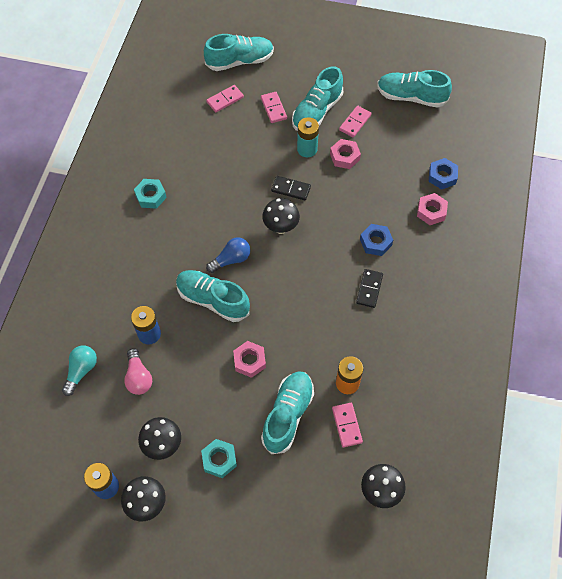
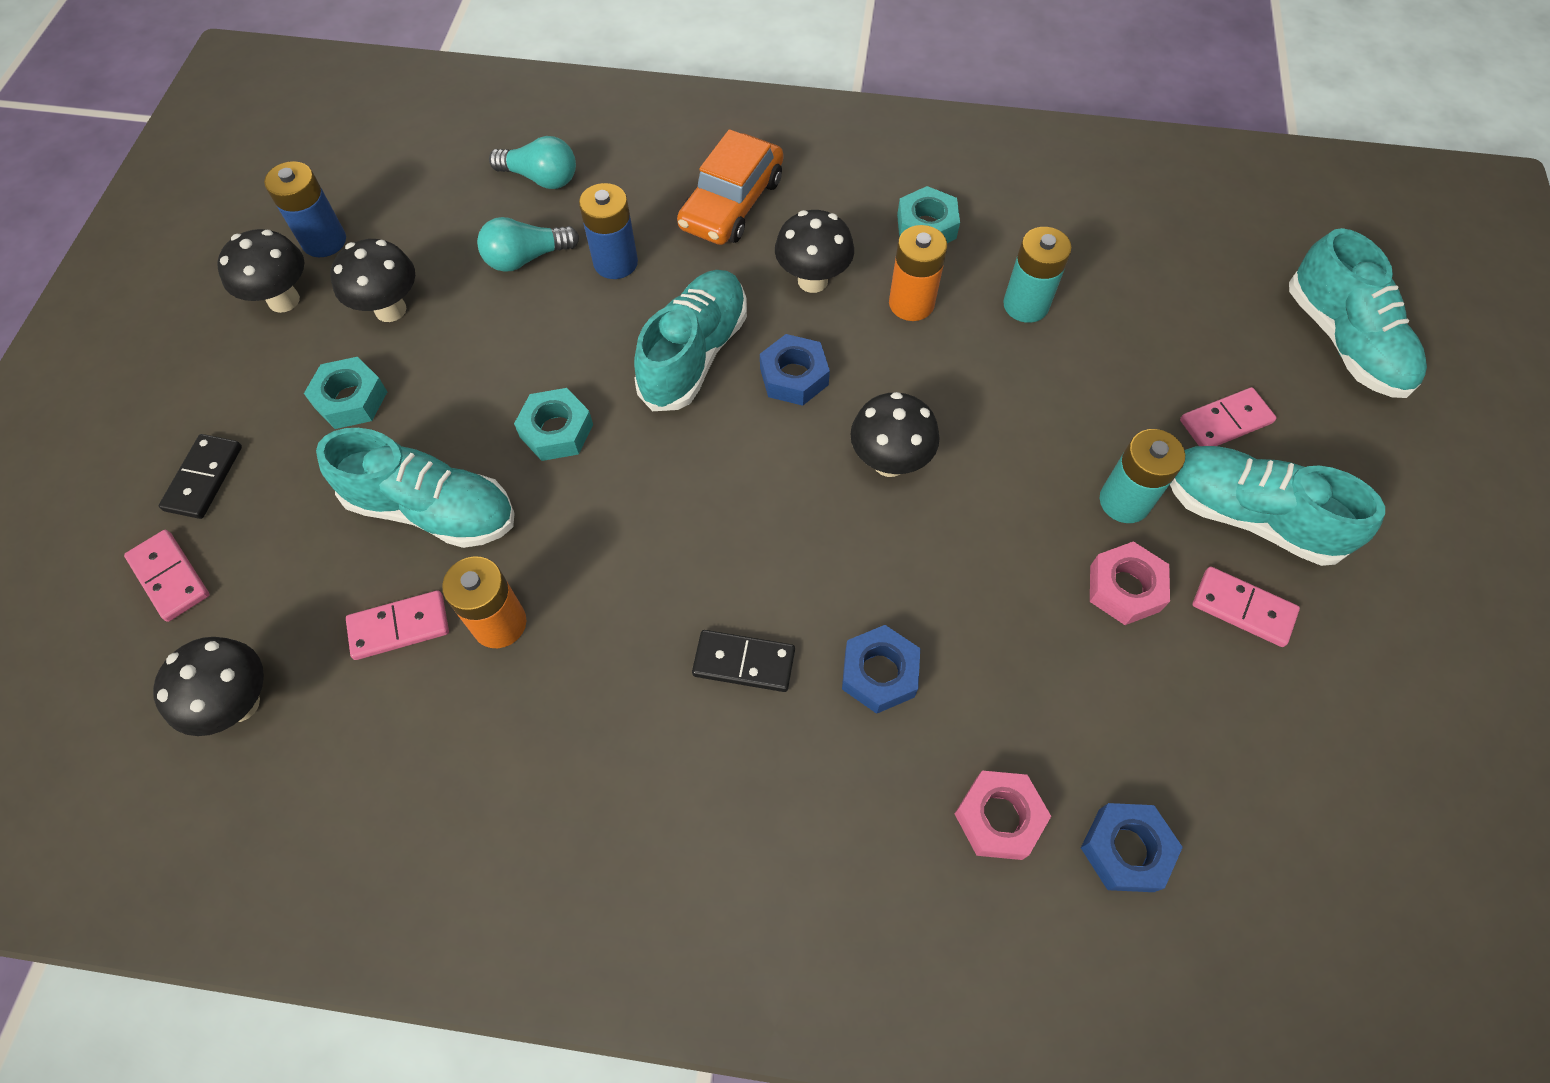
camera: 85 degrees right, 0 degrees up
pink light bulb [124,348,152,395] -> turquoise light bulb [477,217,579,272]
pink domino [206,85,244,113] -> pink domino moved to [124,530,210,622]
blue light bulb [206,237,250,273] -> blue nut [760,334,830,406]
pink nut [233,341,266,378] -> turquoise nut [514,388,593,461]
black domino [271,176,311,200] -> black domino moved to [159,434,242,519]
turquoise shoe [377,70,452,108] -> none
none -> orange car [677,129,783,245]
none -> black mushroom [775,210,854,293]
none -> orange battery [889,225,948,321]
none -> turquoise battery [1003,227,1072,323]

